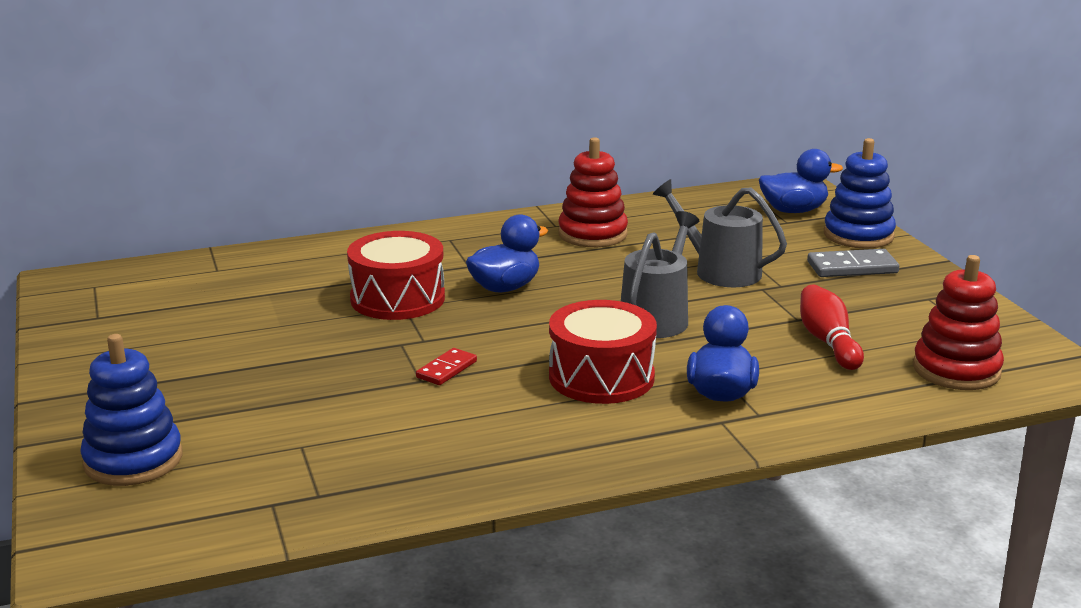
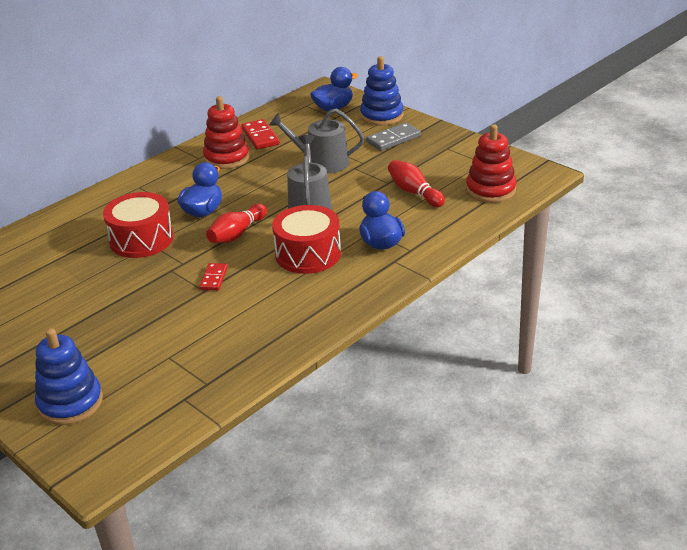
camera: 25 degrees left, 10 degrees up
none -> red bowling pin [206,204,267,243]
none -> red domino [241,119,280,149]

